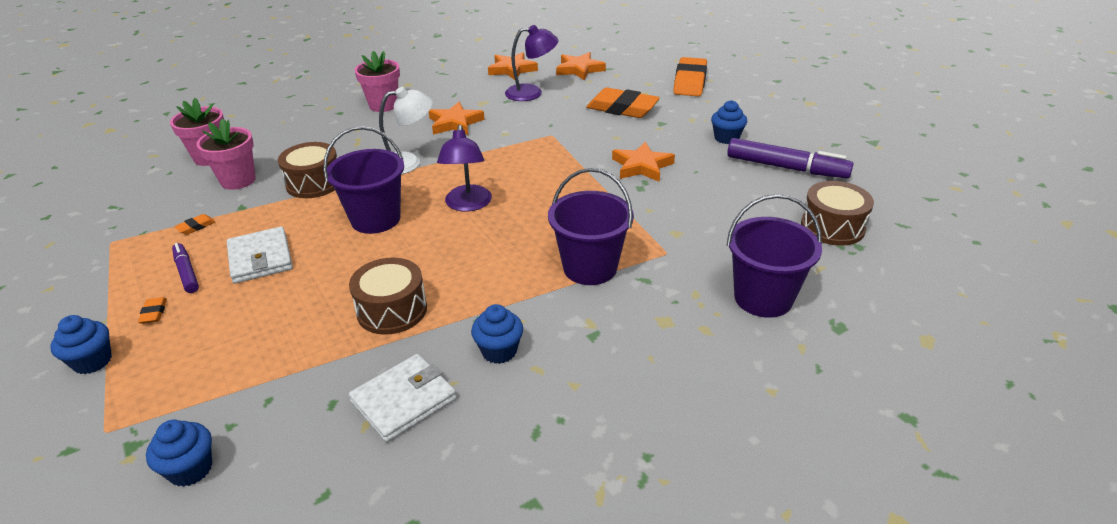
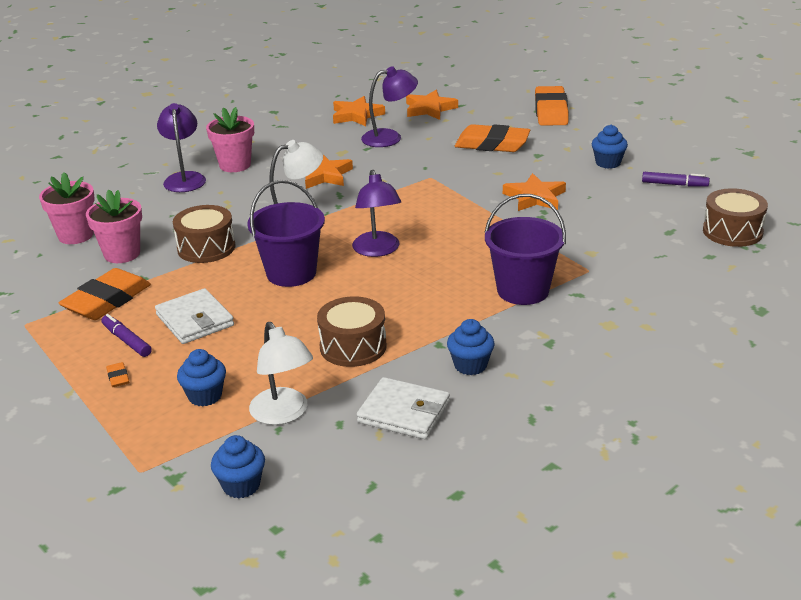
camera: 10 degrees left, 5 degrees down
blue cupcake [50,315,112,374] -> blue cupcake moved to [177,349,226,407]
orange eraser [174,214,215,235] -> orange eraser [59,268,151,320], size x2.46
white wallet [348,354,457,442] -> white wallet turned 75 degrees clockwise [357,377,450,439]
purple bucket [726,194,822,318] -> none
purple marker [727,138,853,179] -> purple marker [642,172,710,187], size x0.55
none -> purple lamp [157,103,206,192]
none -> white lamp [249,322,313,425]

